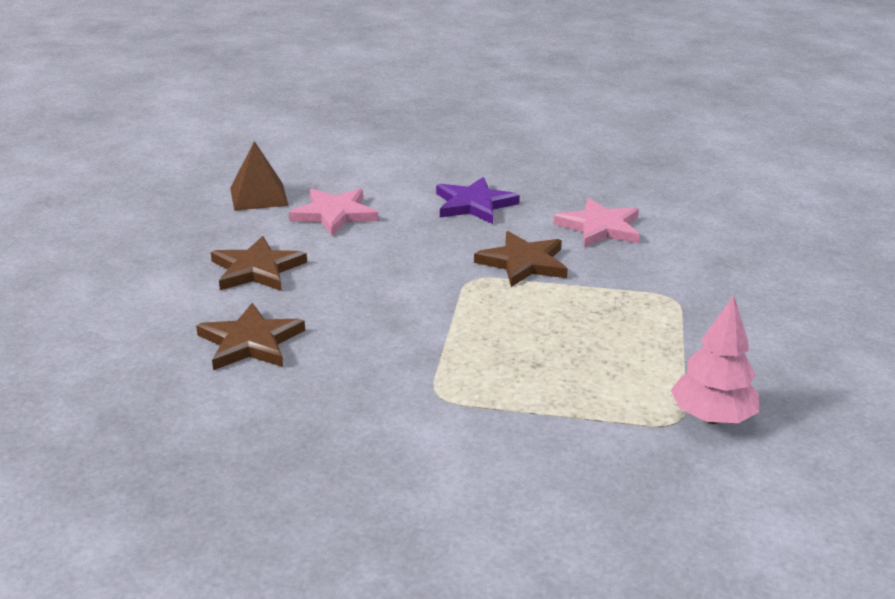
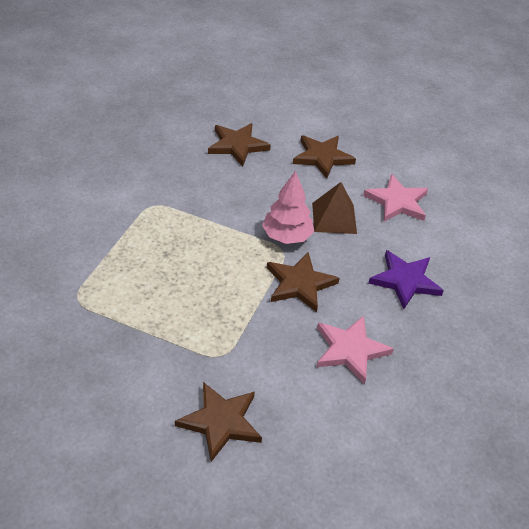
camera: 100 degrees right, 15 degrees up
brown pyramid [230,141,289,211] -> brown pyramid moved to [312,182,357,234]
pink tree [670,295,759,424] -> pink tree moved to [262,171,314,244]
none -> brown star [175,382,262,462]

